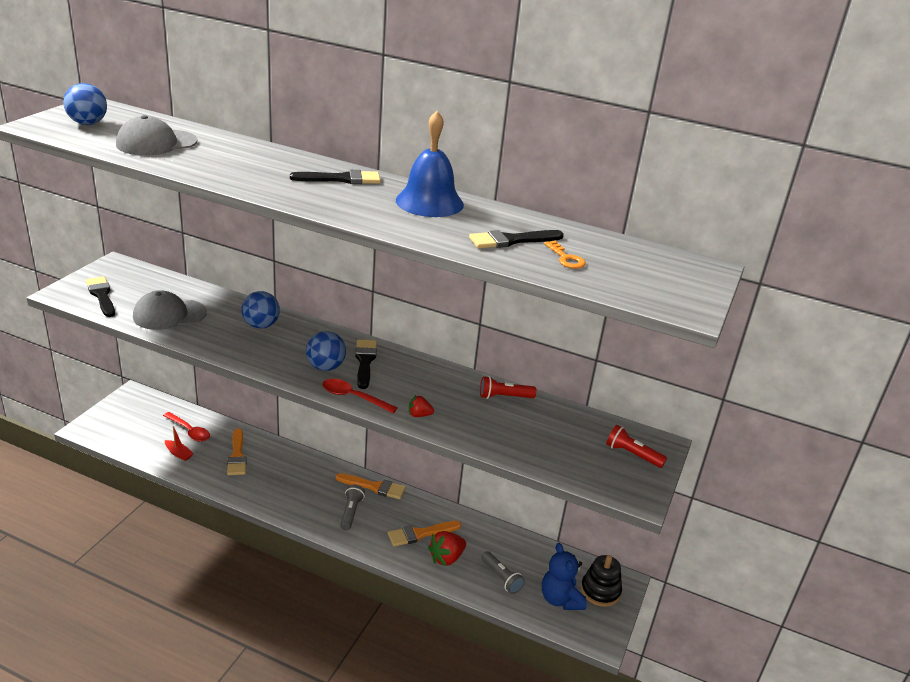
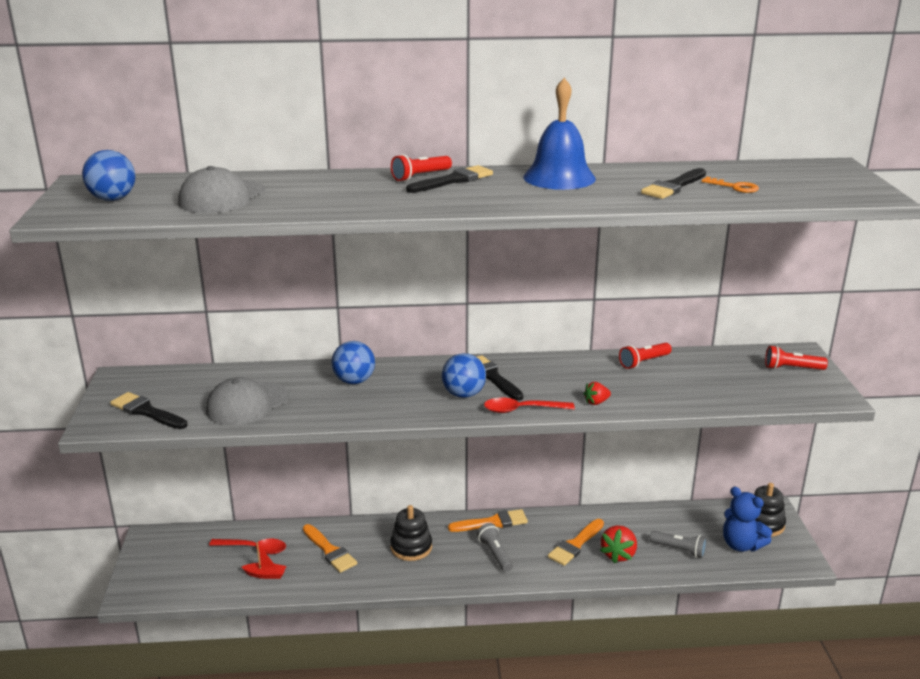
camera: 25 degrees left, 5 degrees down
none -> black stacking toy [390,505,432,561]
none -> red flashlight [391,154,452,181]

